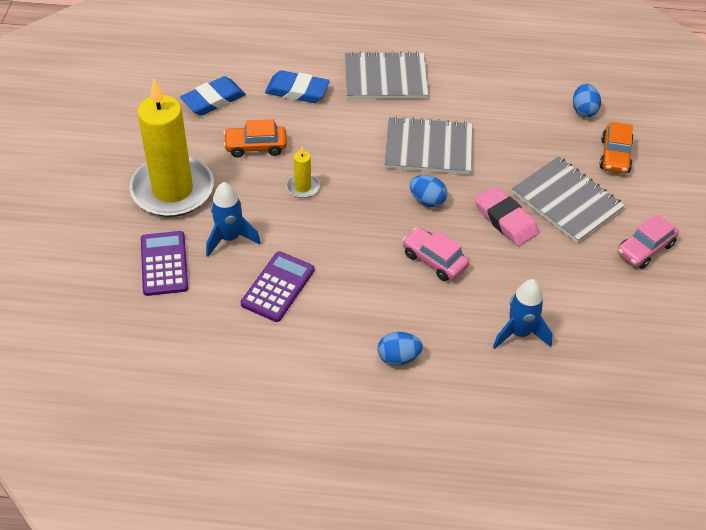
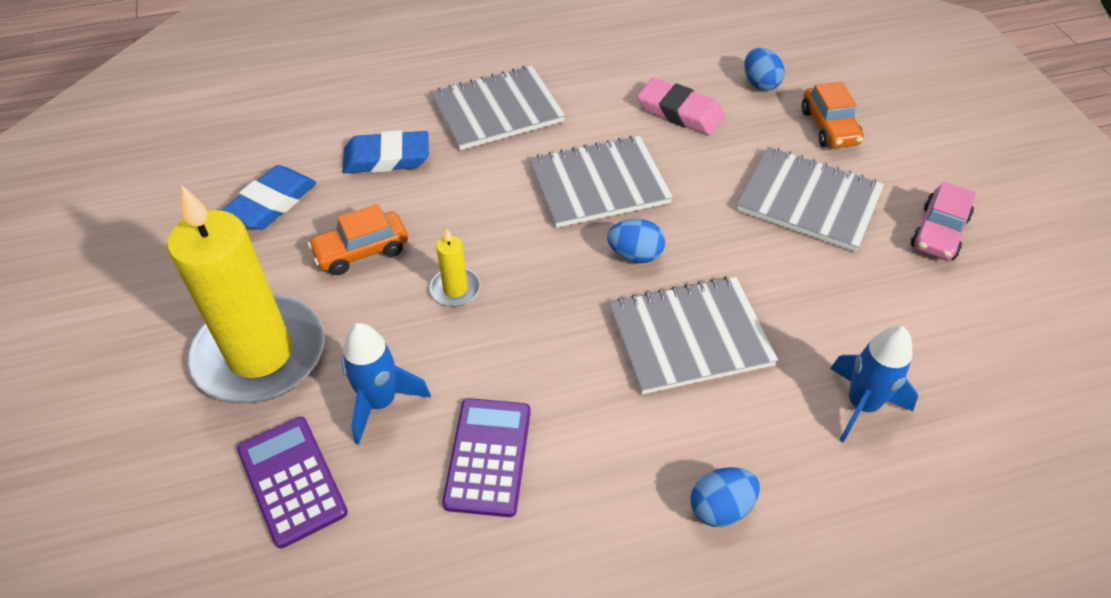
camera: 20 degrees left, 0 degrees up
pink car [402,227,469,281] -> grey notebook [609,276,778,394]
pink eraser [475,186,539,246] -> pink eraser moved to [637,78,725,135]

